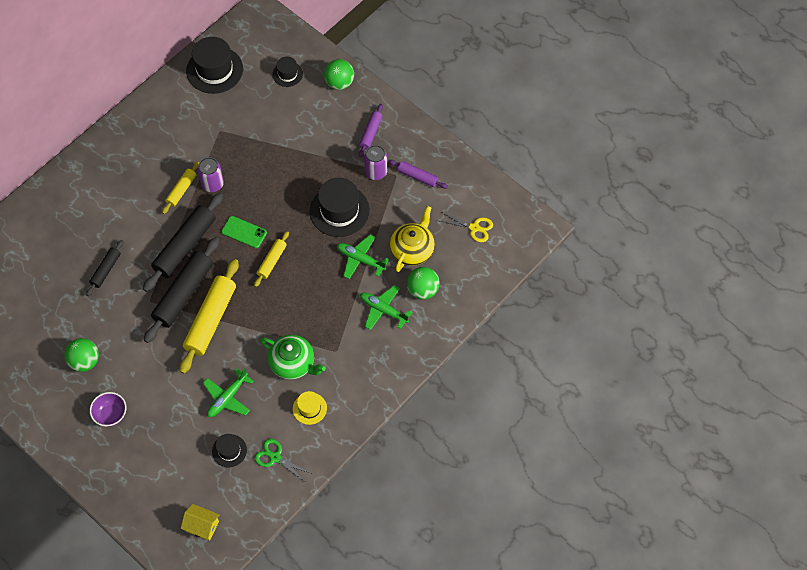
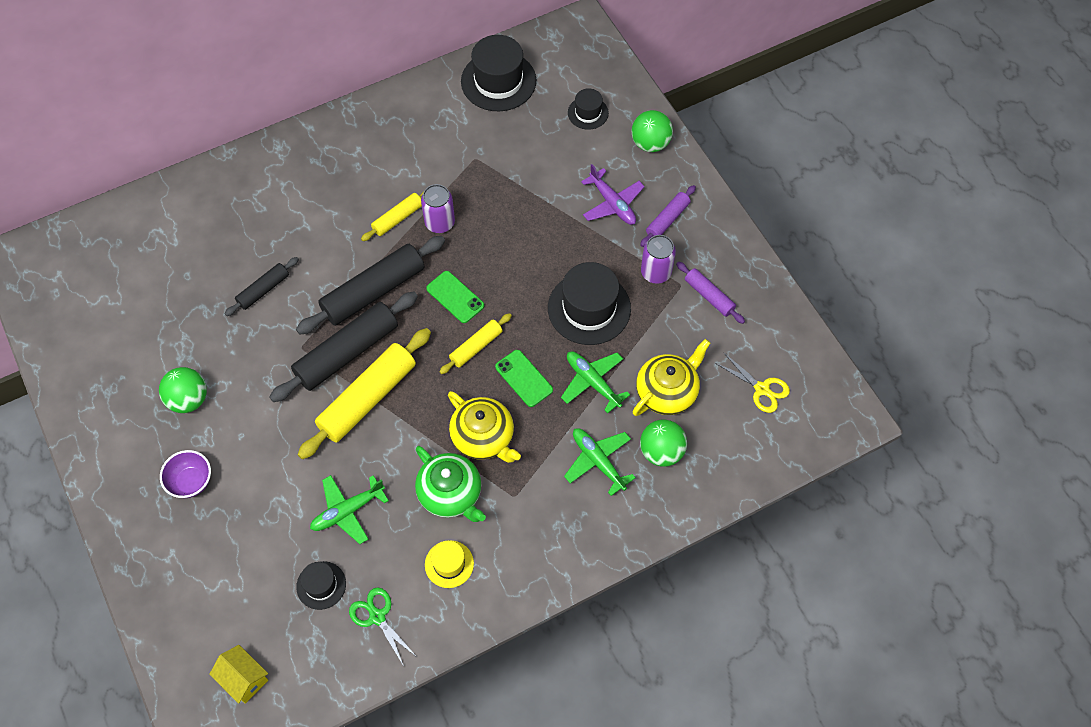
camera: 20 degrees right, 0 degrees up
none -> yellow teapot [448,391,521,463]
none -> green phone [495,350,553,407]
none -> purple plane [581,164,645,225]

